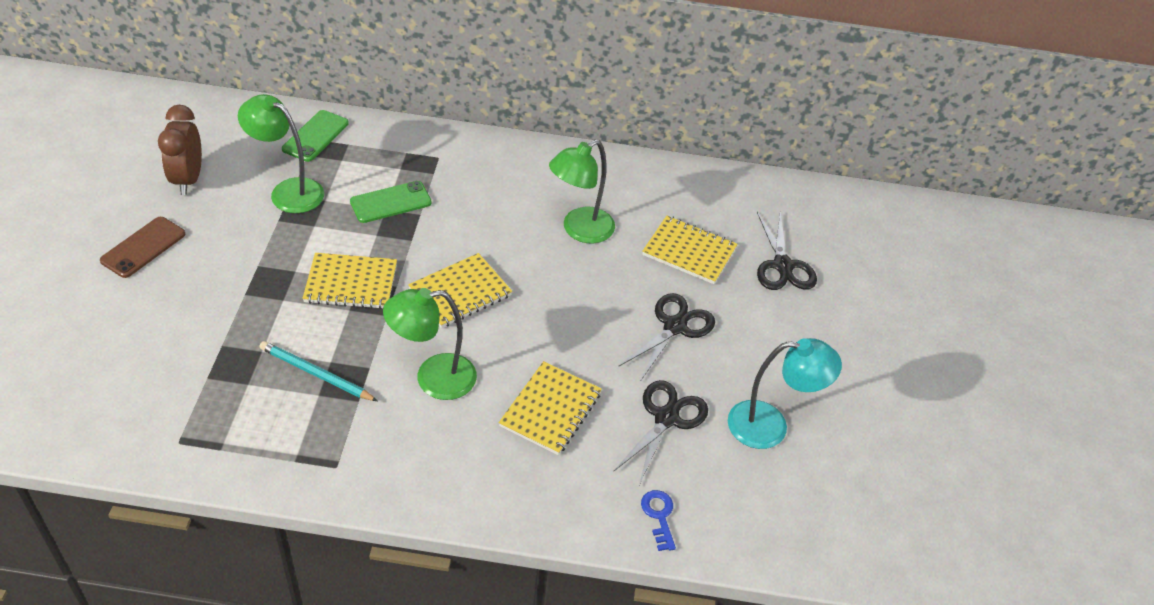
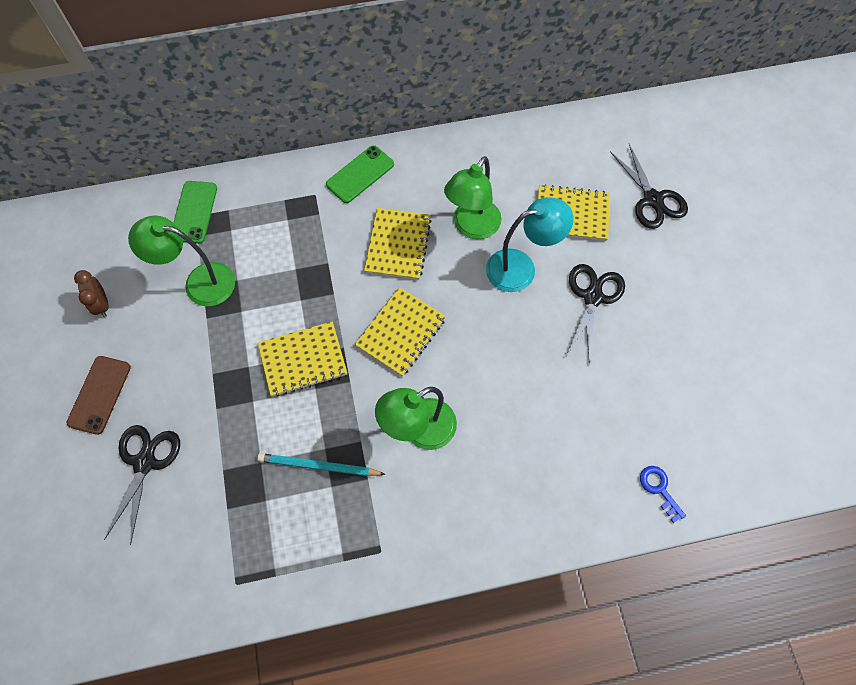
camera: 15 degrees left, 20 degrees up
brown clock [158,105,202,195] -> brown clock [74,270,108,317], size x0.62
green phone [350,181,432,223] -> green phone moved to [326,145,394,203]
yellow notebook [499,361,602,455] -> yellow notebook moved to [364,208,432,280]
black scissors [613,380,708,485] -> black scissors moved to [104,425,180,545]
turquoise lamp [728,338,842,449] -> turquoise lamp moved to [486,197,574,292]

